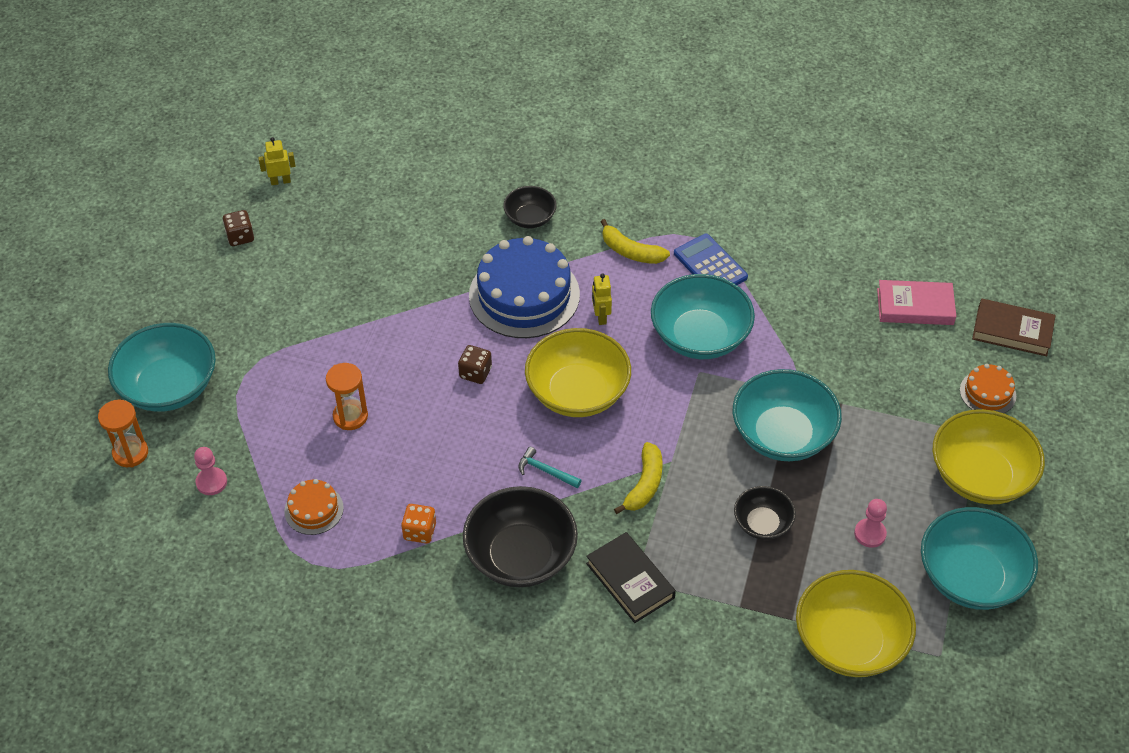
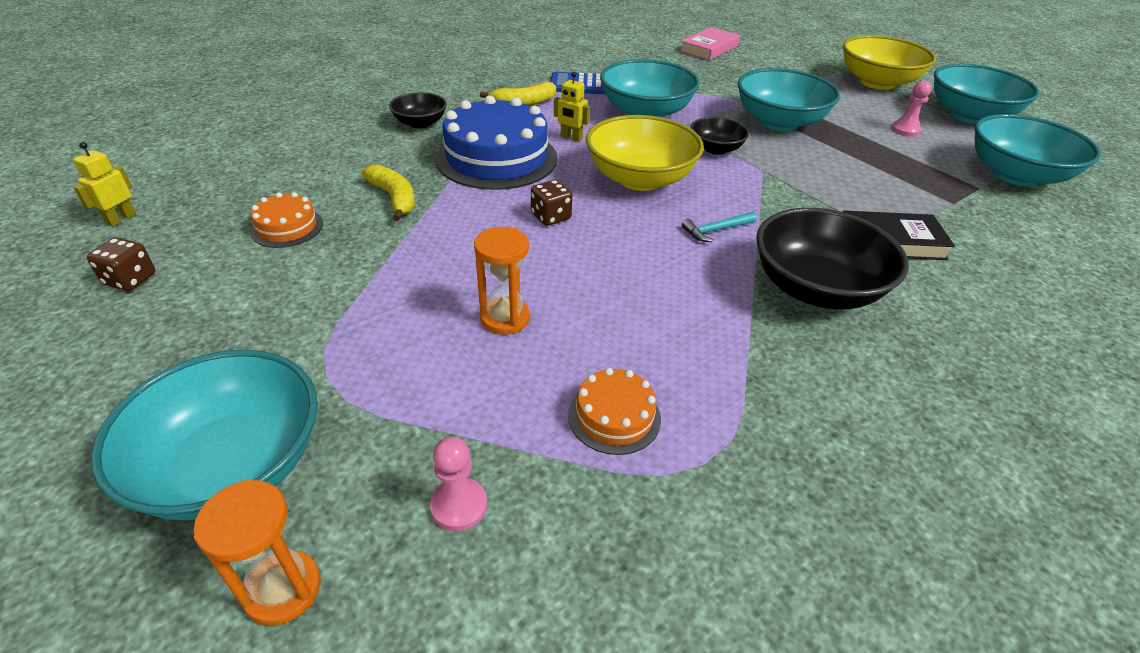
camera: 55 degrees left, 10 degrees down
orange dice [401,504,436,544] -> none
yellow banana [614,442,663,514] -> yellow banana moved to [361,164,415,221]
black bowl [734,486,796,540] -> black bowl moved to [690,117,749,155]
yellow bowl [796,570,916,677] -> turquoise bowl [975,114,1101,187]
orange cake [960,364,1016,413] -> orange cake moved to [250,192,323,248]
brown book [972,298,1056,356] -> none

